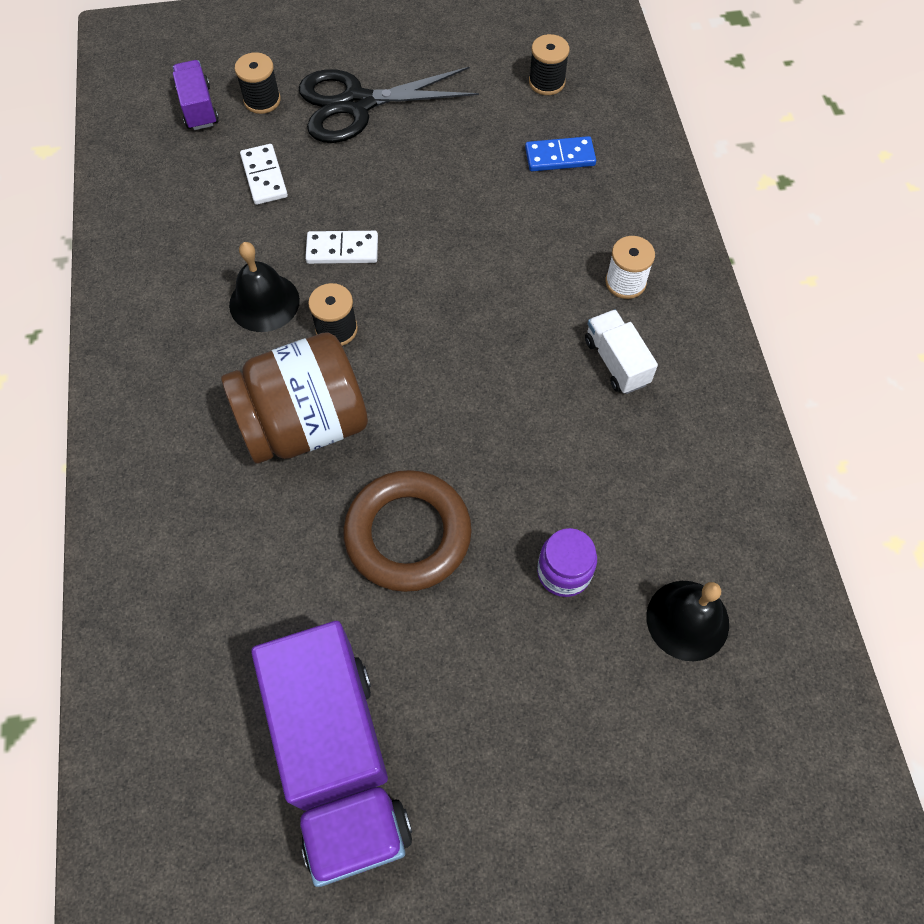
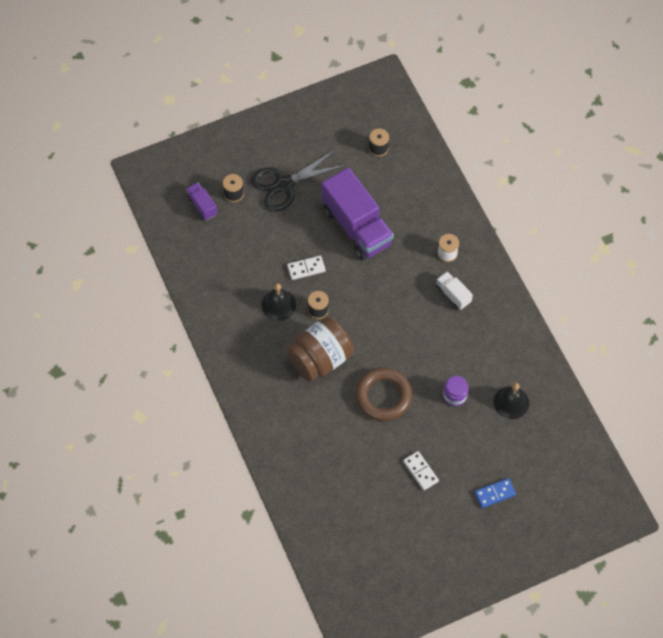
camera: 15 degrees left, 0 degrees up
white domino [240,144,288,205] -> white domino moved to [403,451,439,490]
purple truck [251,621,412,887] -> purple truck moved to [321,168,394,260]
blue domino [525,136,596,171] -> blue domino moved to [474,478,516,508]

